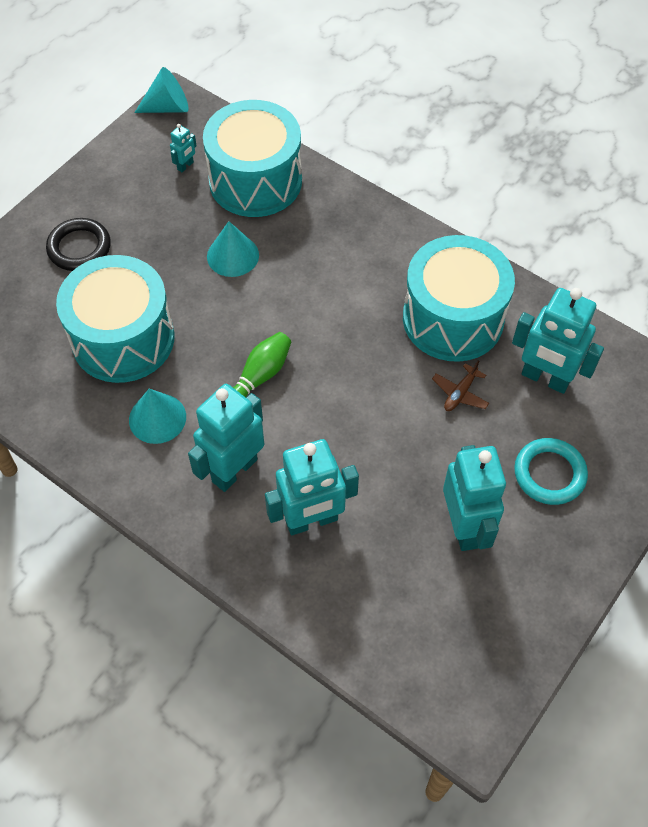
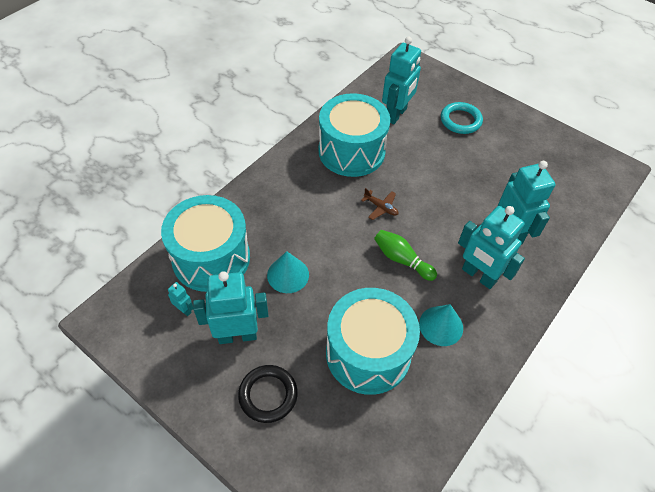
camera: 90 degrees left, 5 degrees down
turquoise cone [134,67,188,113] -> none
brown plane [432,360,489,411] -> brown plane moved to [361,188,399,220]
turquoise robot [443,445,506,551] -> turquoise robot moved to [193,271,268,344]

